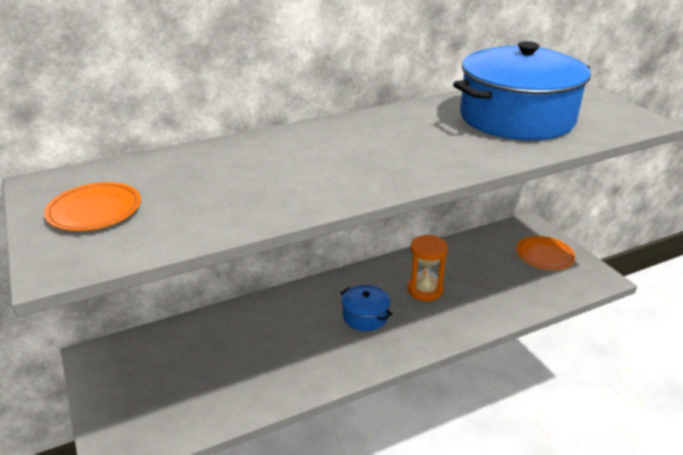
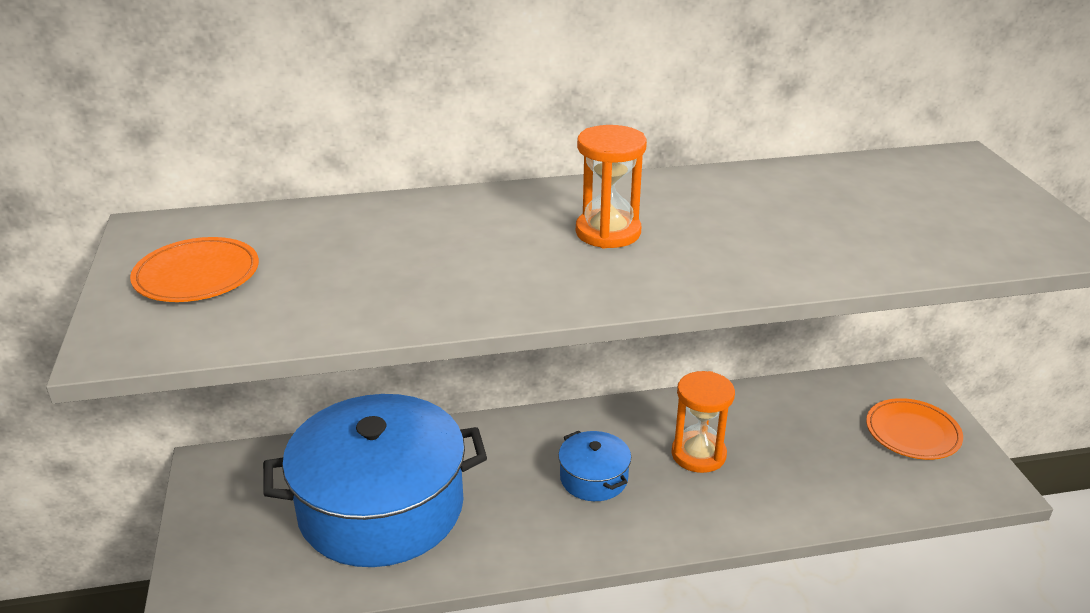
camera: 15 degrees right, 0 degrees up
blue pot [453,41,591,140] -> blue pot moved to [263,394,487,567]
none -> orange hourglass [576,125,647,249]

